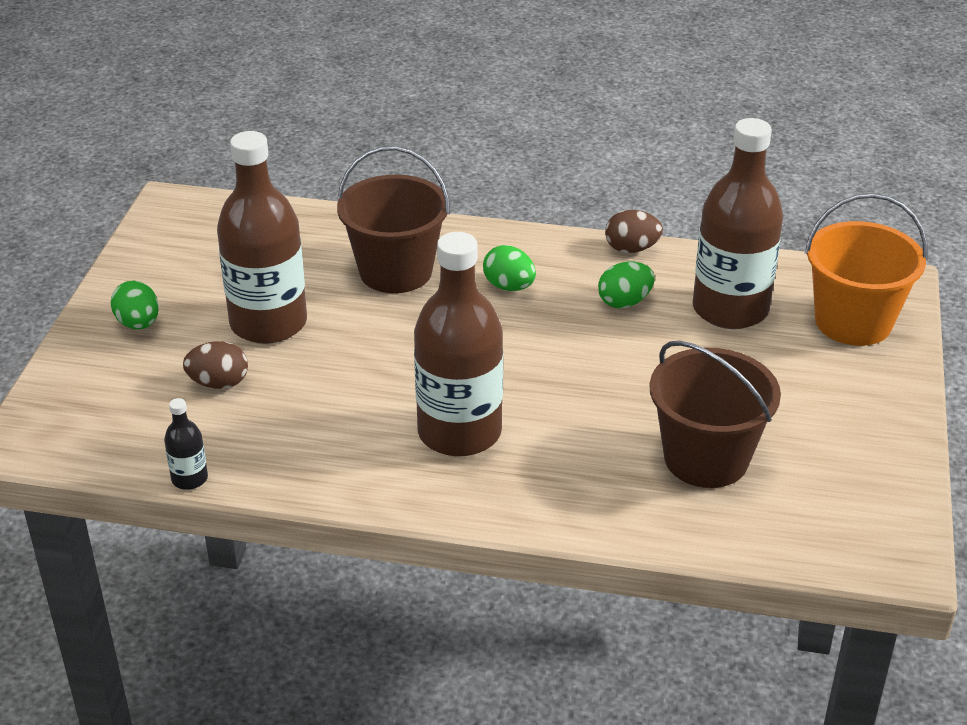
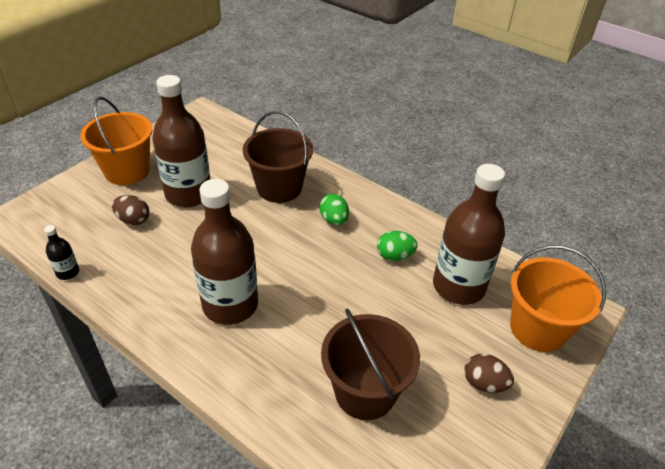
camera: 25 degrees right, 5 degrees up
green egg [111,281,159,330] -> orange bucket [80,97,153,185]
brown egg [605,210,663,253] -> brown egg moved to [464,354,514,393]

